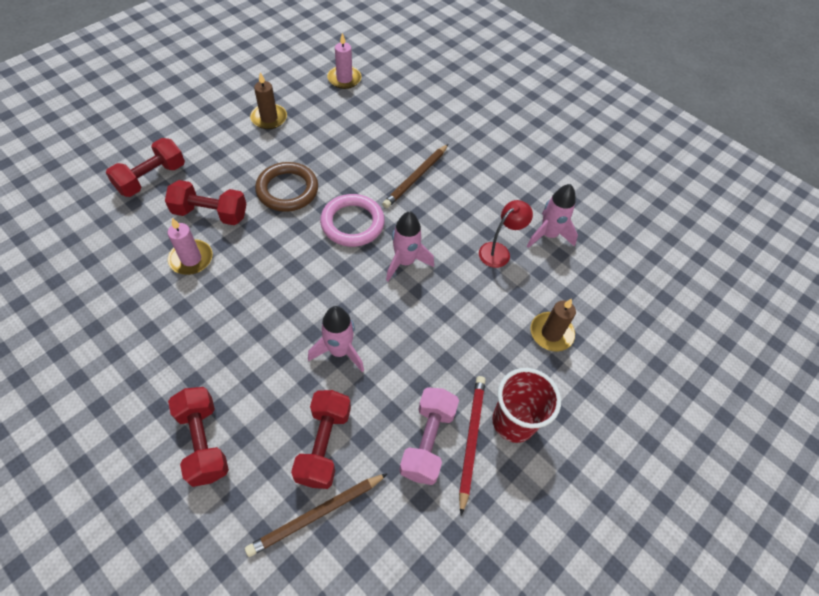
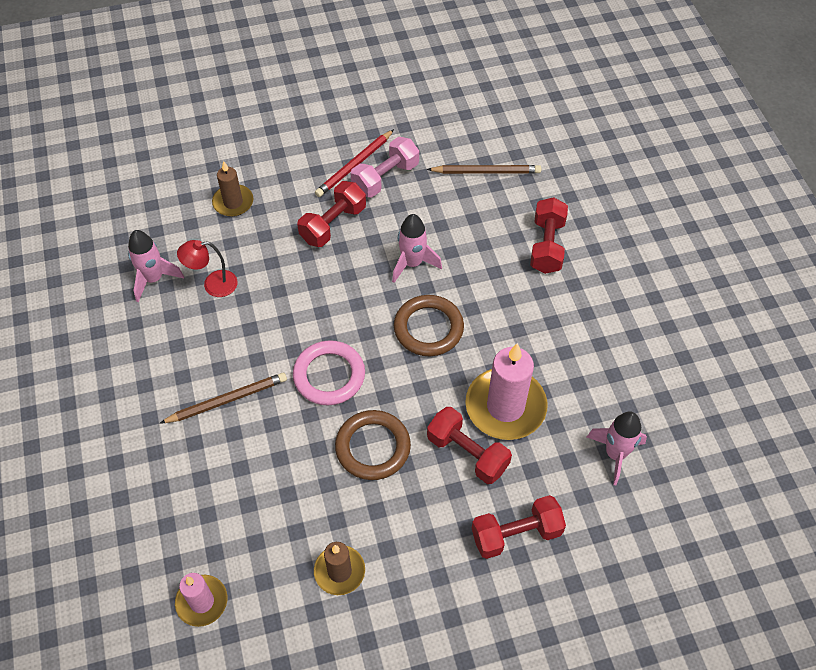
camera: 145 degrees left, 0 degrees up
pink candle [167,218,213,275] -> pink candle [465,343,548,440], size x1.74
red dumbbell [291,390,351,489] -> red dumbbell moved to [297,181,366,247]
pink rocket [386,211,434,281] -> pink rocket moved to [587,411,647,485]
red cup [492,368,561,443] -> none
none -> brown ring [394,295,464,356]

